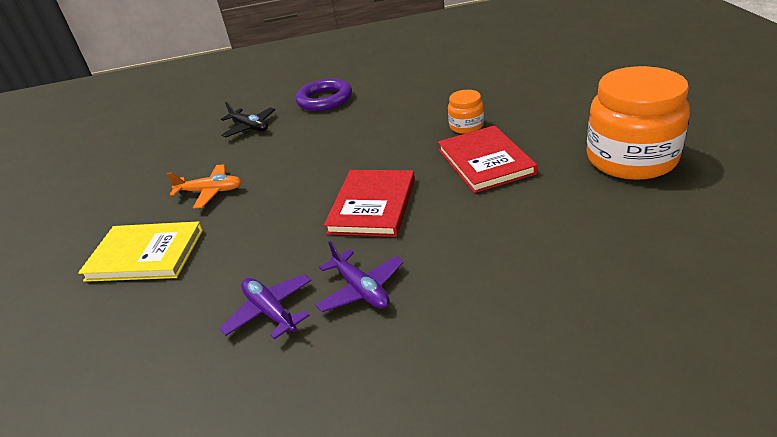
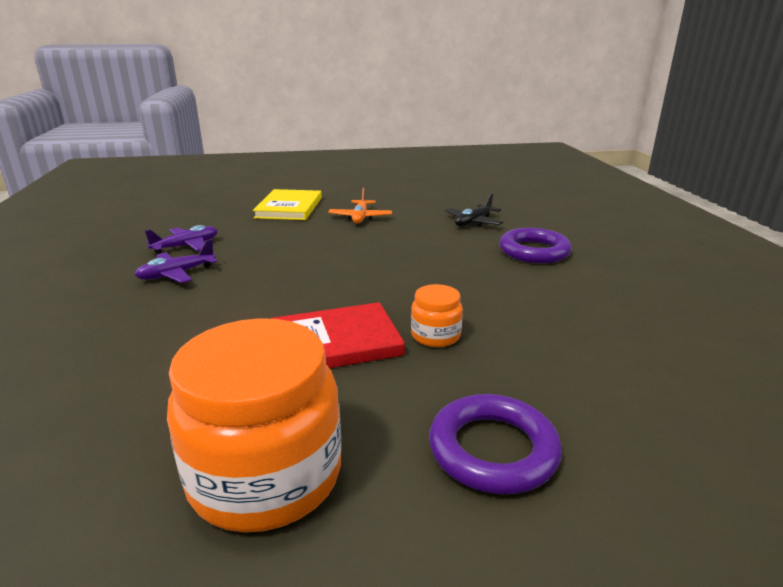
camera: 85 degrees right, 10 degrees down
red book [324,170,415,237] -> none
none -> purple ring [429,394,562,494]

